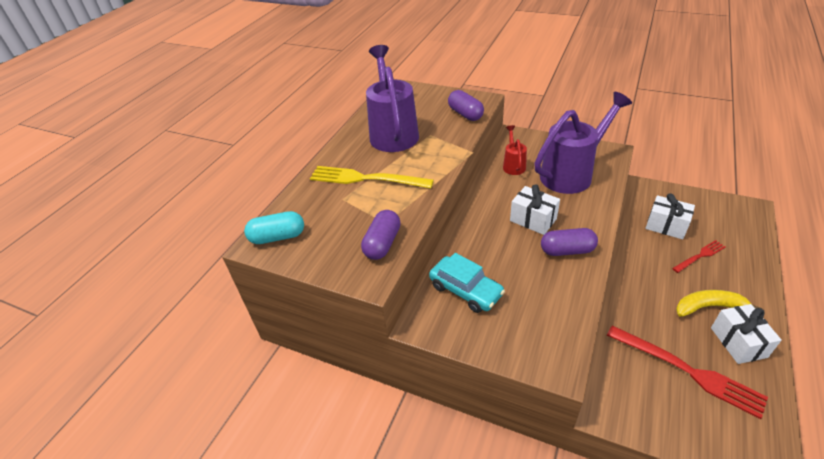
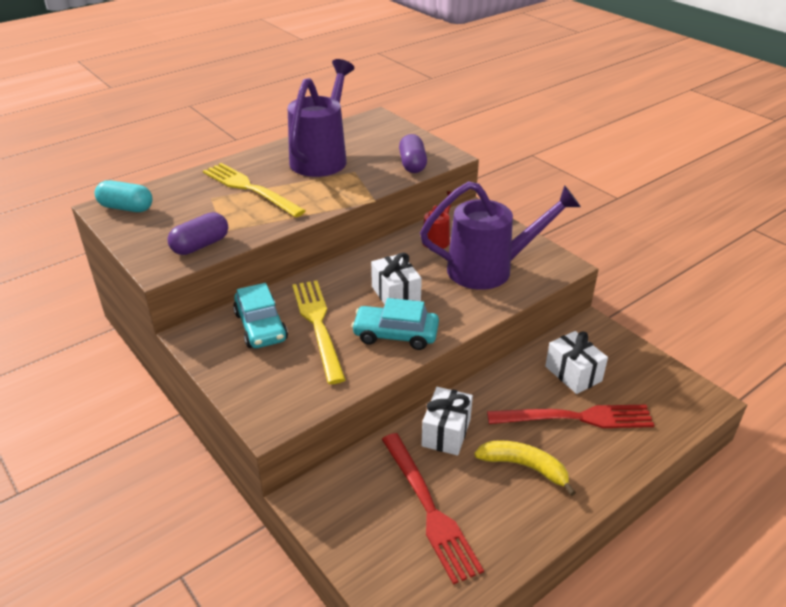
camera: 25 degrees right, 5 degrees down
purple capsule [541,228,598,256] -> turquoise car [351,298,439,350]
red fork [672,240,725,273] -> red fork [487,405,654,428], size x1.83
white gift [711,304,782,364] -> white gift moved to [421,387,473,456]
none -> yellow fork [292,281,346,384]

